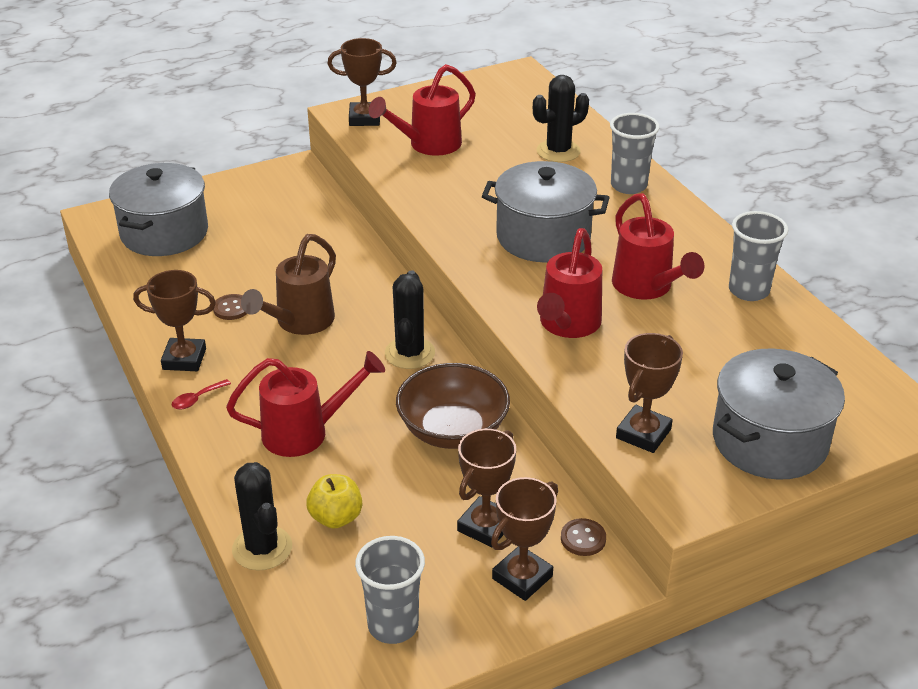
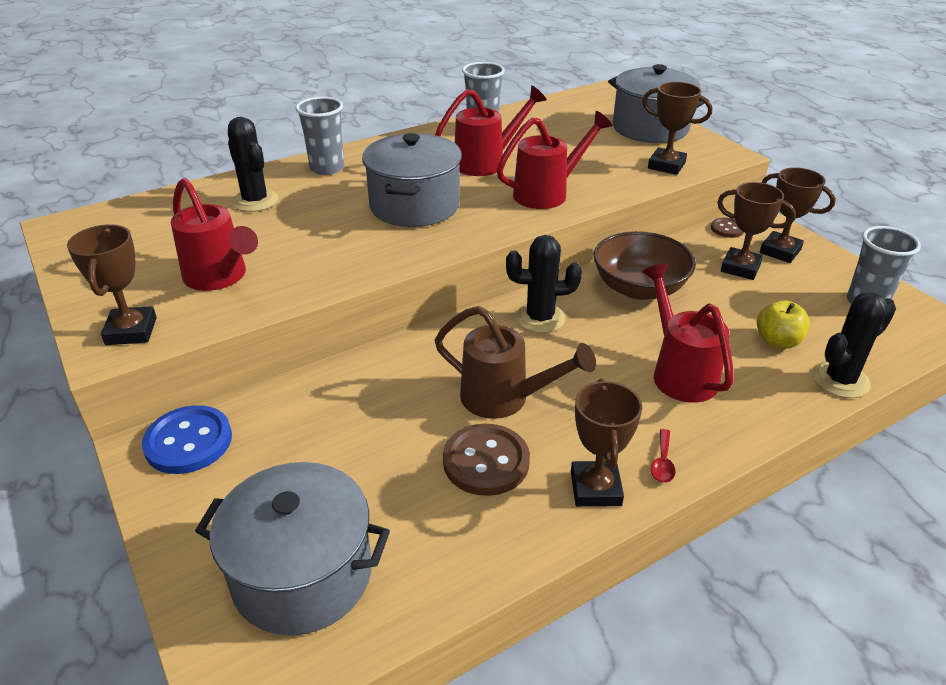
camera: 95 degrees left, 0 degrees up
red spoon [172,379,231,410] -> red spoon turned 60 degrees clockwise [651,429,676,483]
brown button [213,294,247,320] -> brown button [443,424,530,496], size x1.83
red watering can [537,228,602,338] -> red watering can turned 45 degrees counterclockwise [497,111,612,209]
none -> blue button [142,405,232,474]

